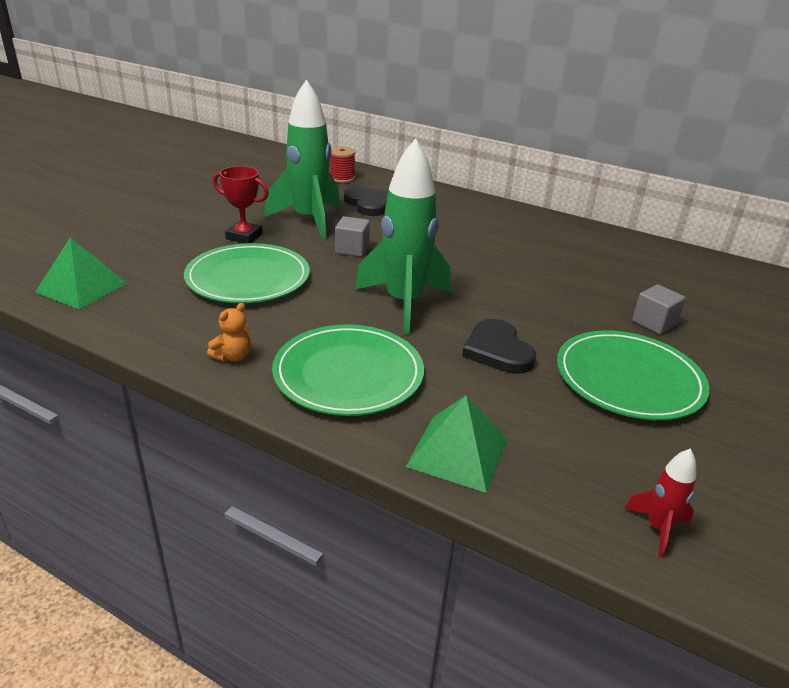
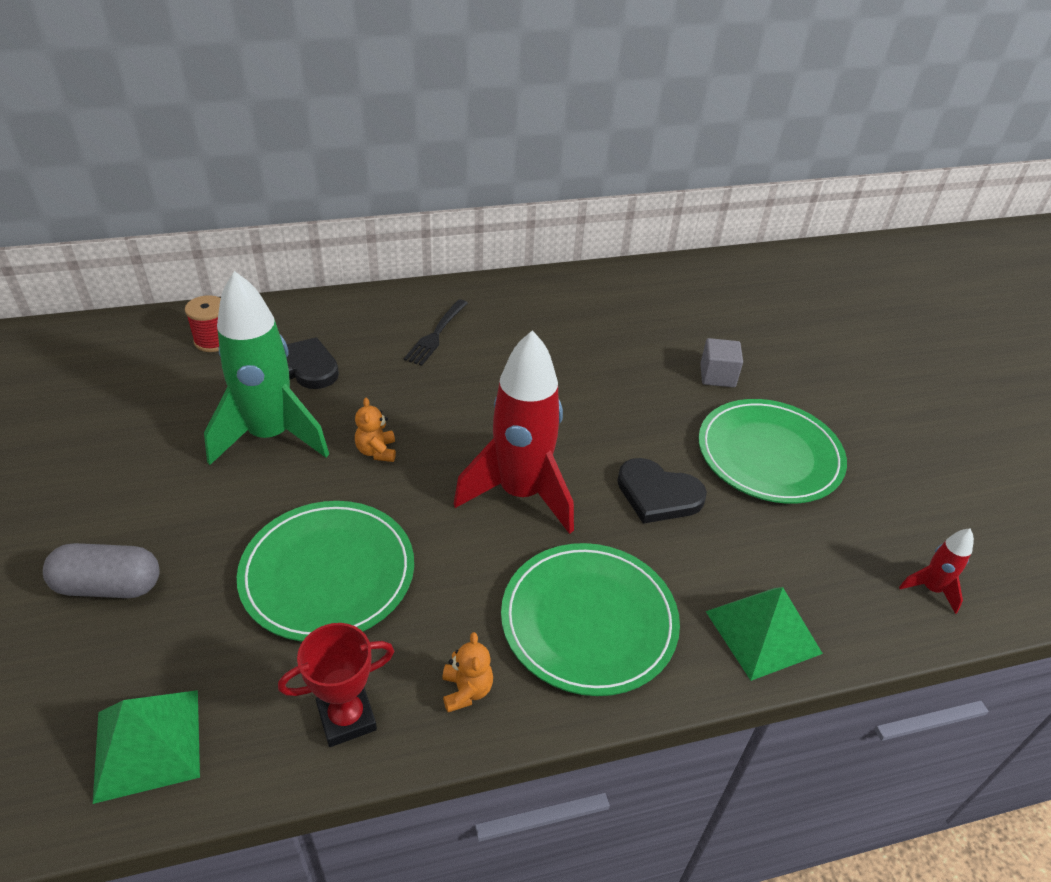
camera: 45 degrees left, 10 degrees up
red trophy [213,166,269,243] -> red trophy moved to [278,623,394,747]
grey cube [335,216,370,257] -> orange teddy bear [355,398,396,462]
green rocket [355,138,451,335] -> red rocket [454,330,574,534]
none -> grey capsule [43,543,160,598]
none -> black fork [404,299,468,366]

